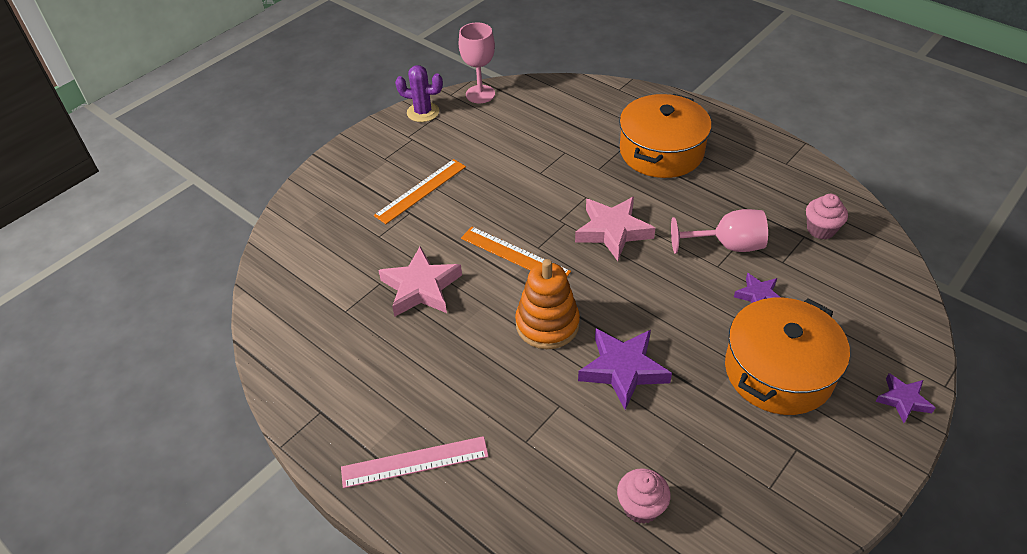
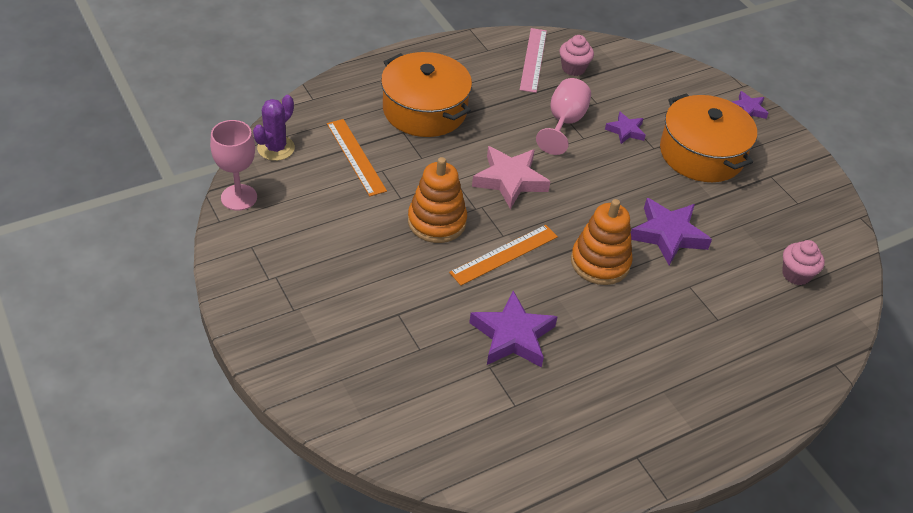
camera: 75 degrees left, 0 degrees up
pink ruler [341,436,489,488] -> pink ruler moved to [520,28,547,93]
orange ruler [374,159,466,224] -> orange ruler moved to [327,119,387,196]
pink star [378,246,462,316] -> purple star [469,291,558,368]
purple cactus [395,65,443,122] -> purple cactus moved to [253,95,295,161]
none -> orange stacking toy [408,157,467,243]

